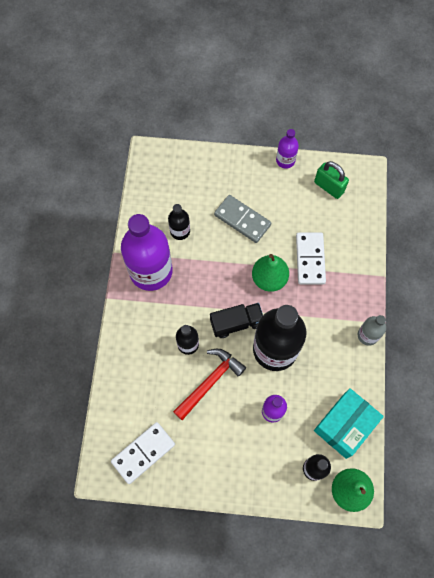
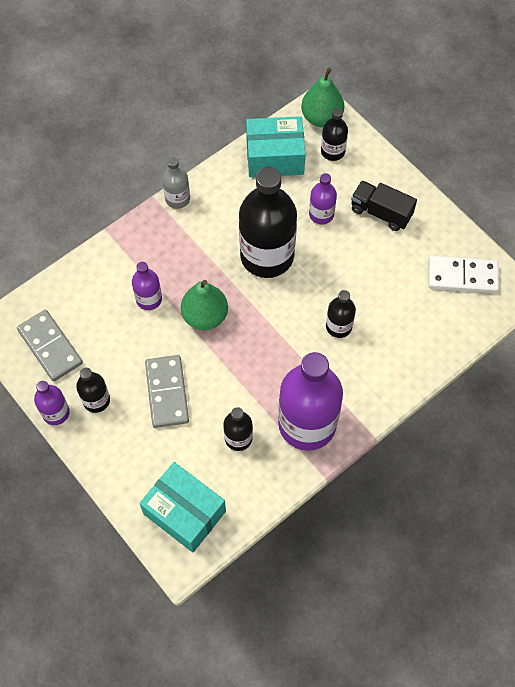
camera: 135 degrees left, 5 degrees down
red hammer [173,349,246,420] -> none
black truck [210,303,263,338] -> black truck moved to [351,181,417,231]
white domino [296,233,326,284] -> purple bottle [132,262,162,310]
green padlock [314,161,349,199] -> grey domino [17,310,83,381]
none -> black bottle [76,368,110,413]
none -> turquoise box [139,462,226,552]

